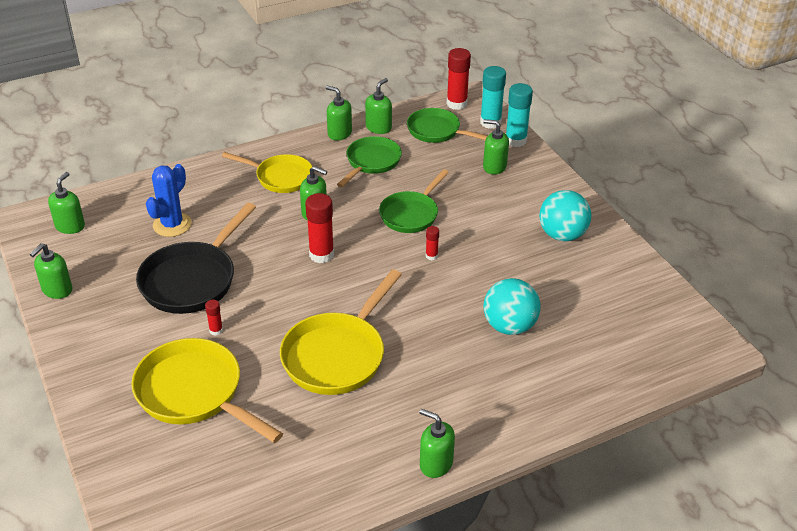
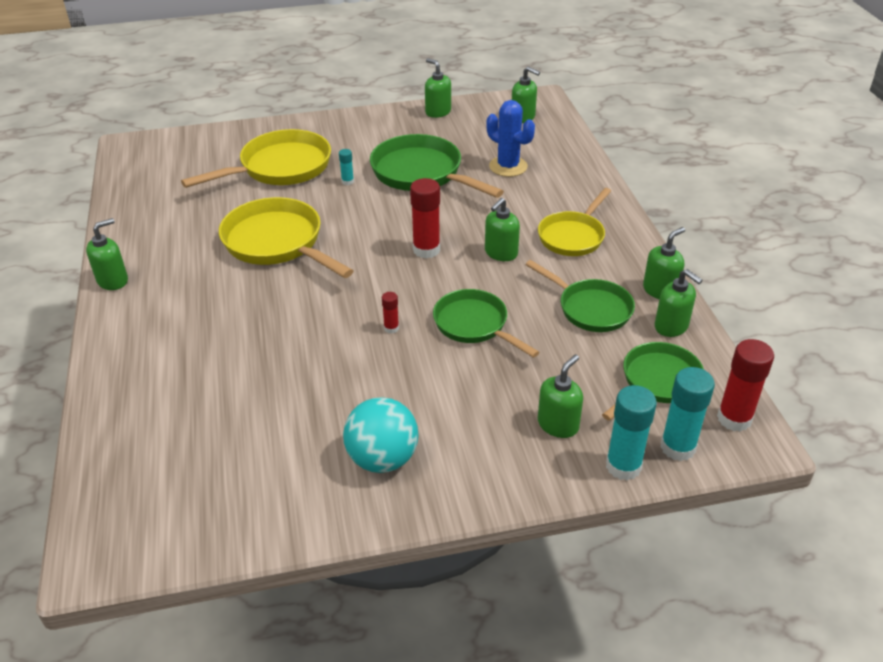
camera: 105 degrees right, 0 degrees up
black pan [136,202,256,314] -> green pan [370,134,504,198]
red glue stick [205,299,223,336] -> turquoise glue stick [339,149,354,185]
turquoise ball [483,278,541,335] -> none

